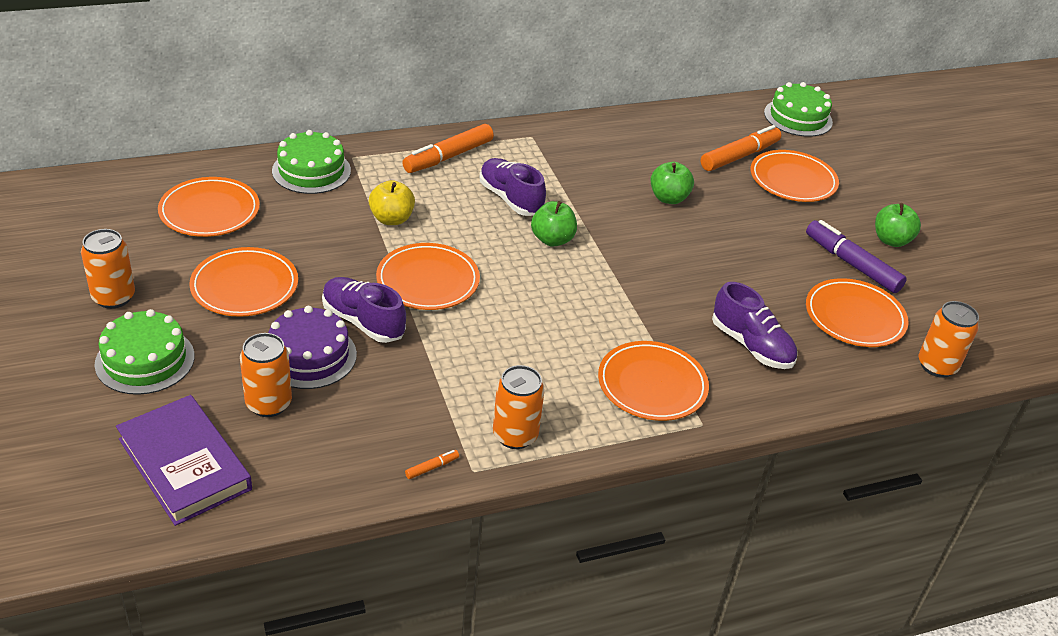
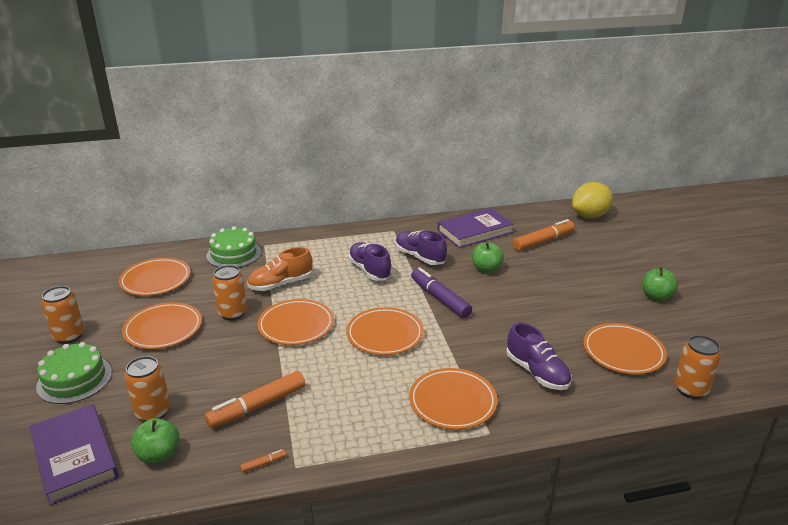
camera: 10 degrees right, 10 degrees down
purple cake [268,306,357,389] -> none
purple shoe [322,277,406,343] -> purple shoe moved to [395,230,447,265]
yellow apple [369,180,415,225] -> orange shoe [247,247,313,291]
orange marker [402,124,494,173] -> orange marker moved to [205,371,305,428]
orange can [493,365,545,449] -> orange can moved to [213,265,247,320]
green apple [531,201,577,247] -> green apple moved to [131,418,179,464]
orange plate [750,150,839,202] -> orange plate moved to [346,307,424,355]
green cake [764,82,833,137] -> yellow lemon [572,182,613,218]
purple marker [806,220,907,293] -> purple marker moved to [411,267,472,318]
none -> purple book [437,208,514,248]

